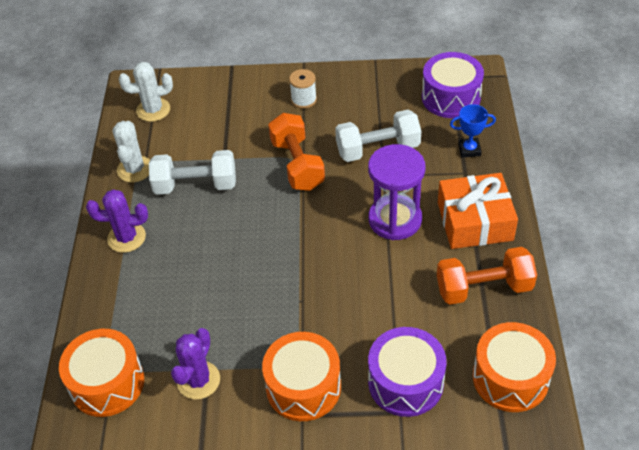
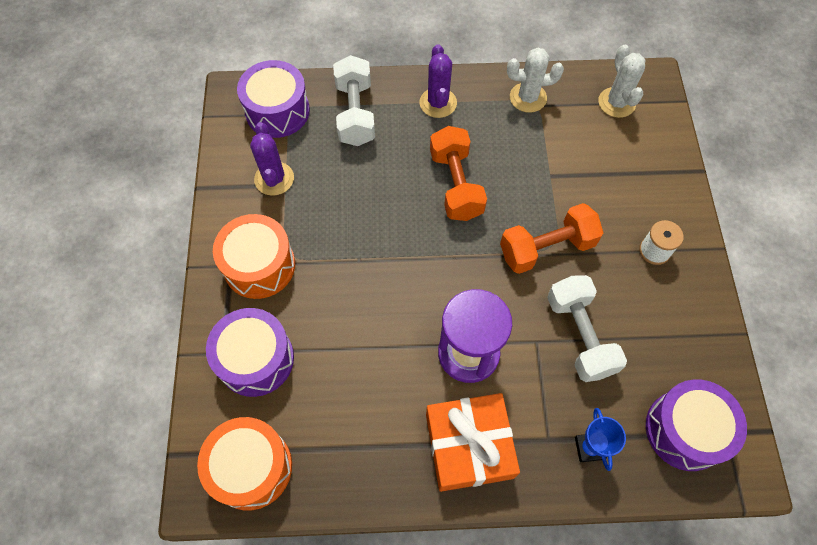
camera: 85 degrees right, 15 degrees up
orange drum [59,329,144,417] -> purple drum [237,60,310,138]
white dumbbell [149,150,236,195] -> white dumbbell moved to [333,55,375,146]
purple cactus [171,328,220,400] -> purple cactus turned 60 degrees clockwise [250,122,294,196]
orange dumbbell [437,247,537,304] -> orange dumbbell moved to [430,126,487,221]

